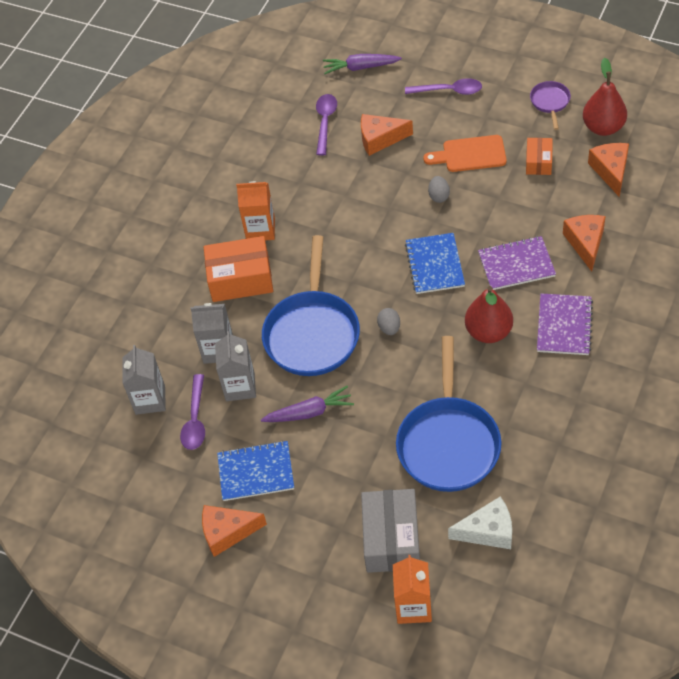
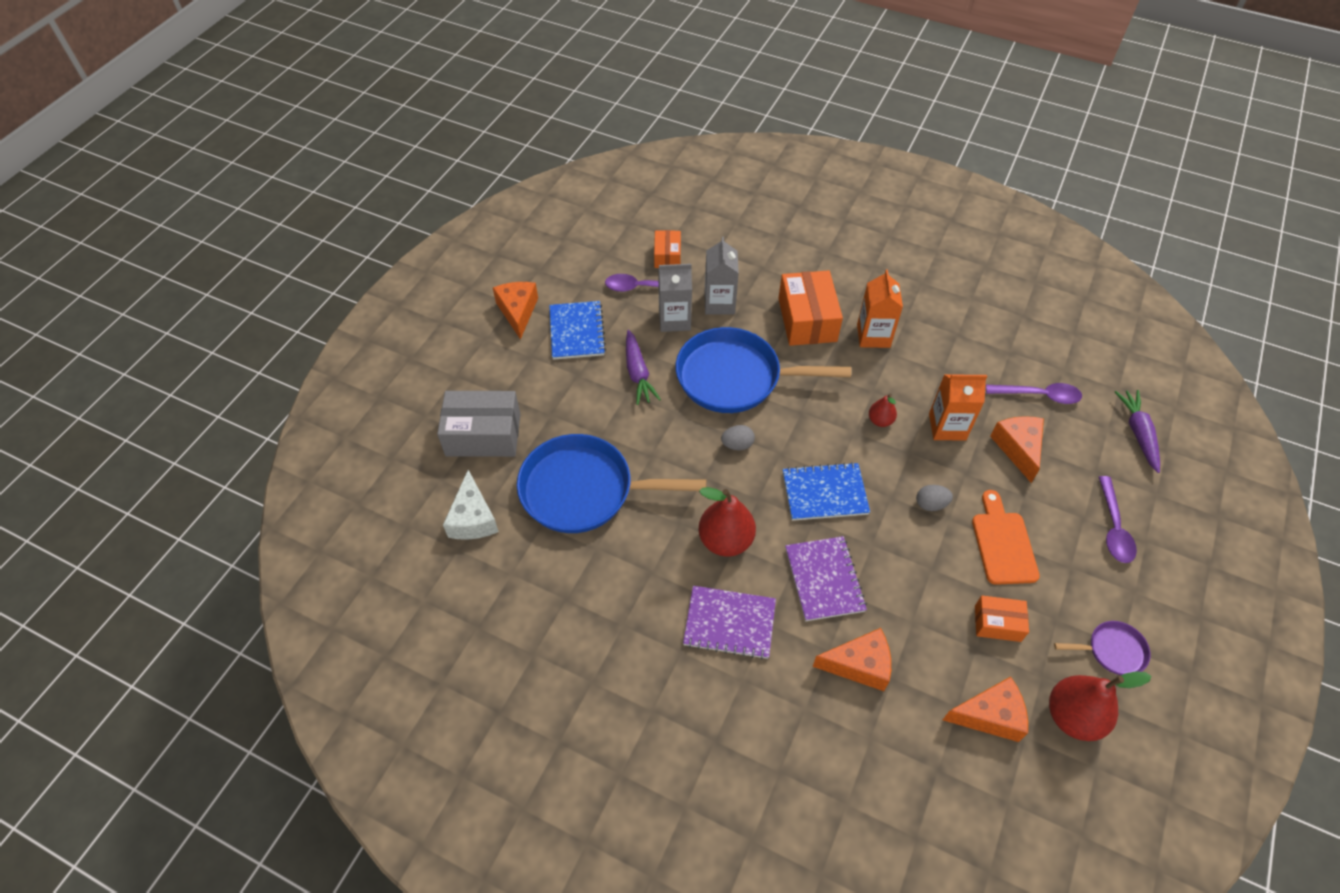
camera: 85 degrees right, 0 degrees up
grey carton [122,345,166,415] -> orange box [654,230,681,268]
orange carton [393,555,432,624] -> orange carton moved to [929,375,987,441]
none -> red pear [869,394,897,427]

